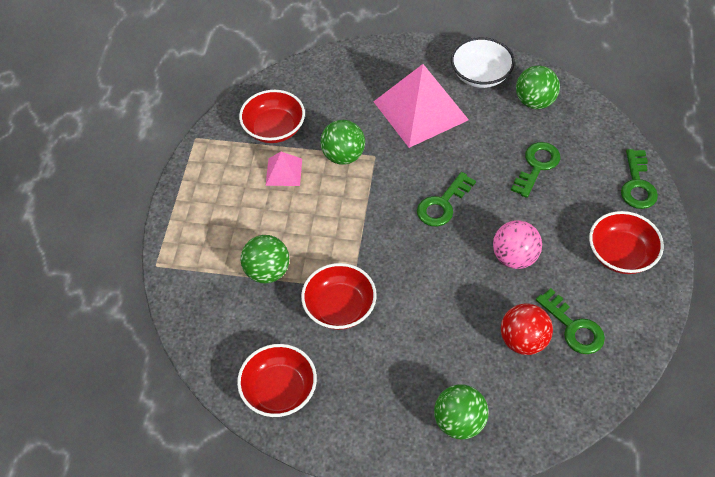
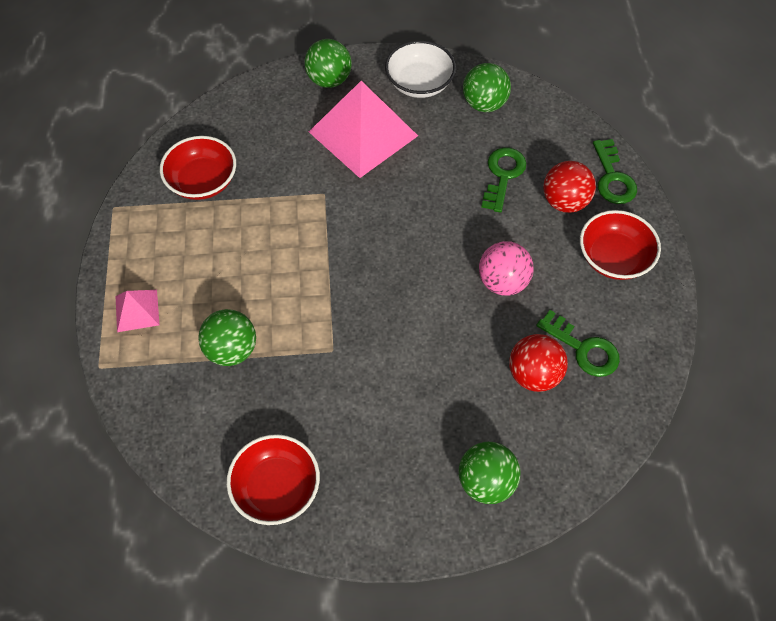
camera: 15 degrees left, 5 degrees up
pink pyramid [266,152,302,186] -> pink pyramid moved to [115,290,160,332]
red bowl [301,263,377,330] -> none
green ball [320,120,365,165] -> green ball moved to [304,39,352,88]
green key [417,172,476,227] -> none
none -> red ball [543,161,596,213]

